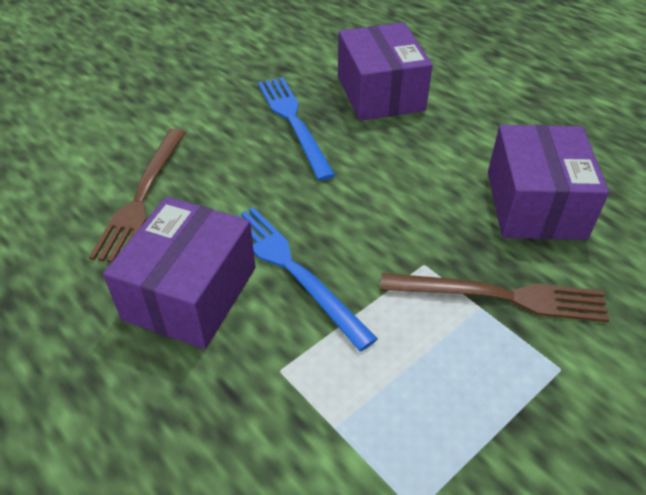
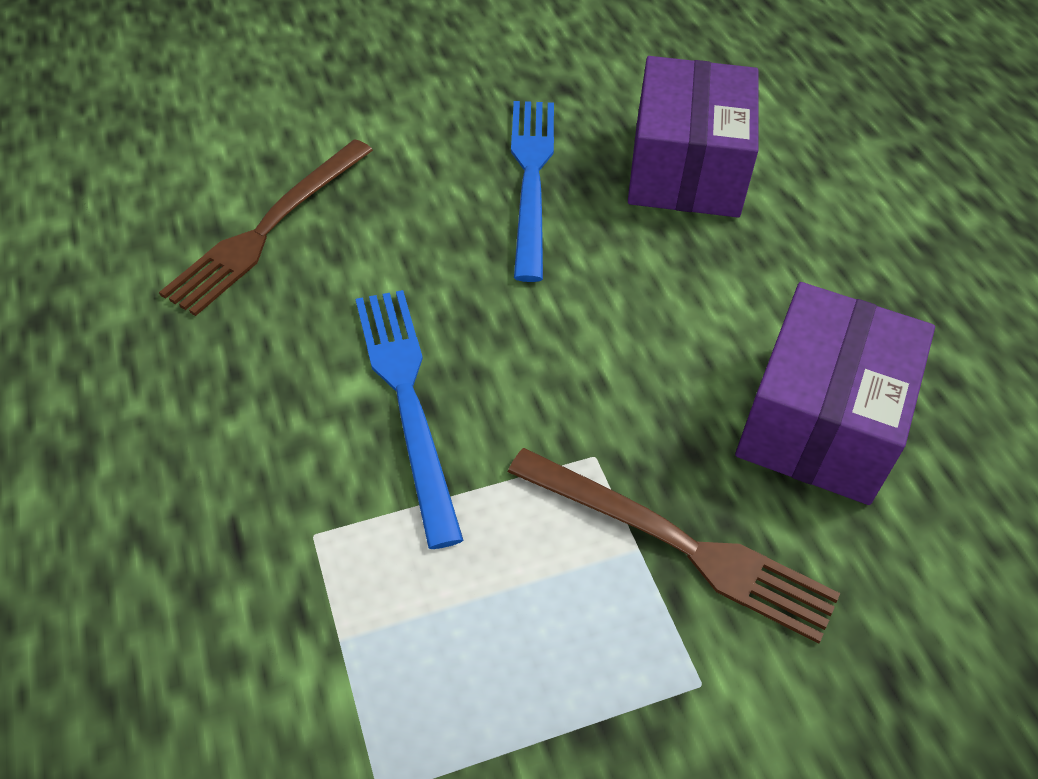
camera: 20 degrees right, 5 degrees up
purple box [103,197,255,349] -> none

